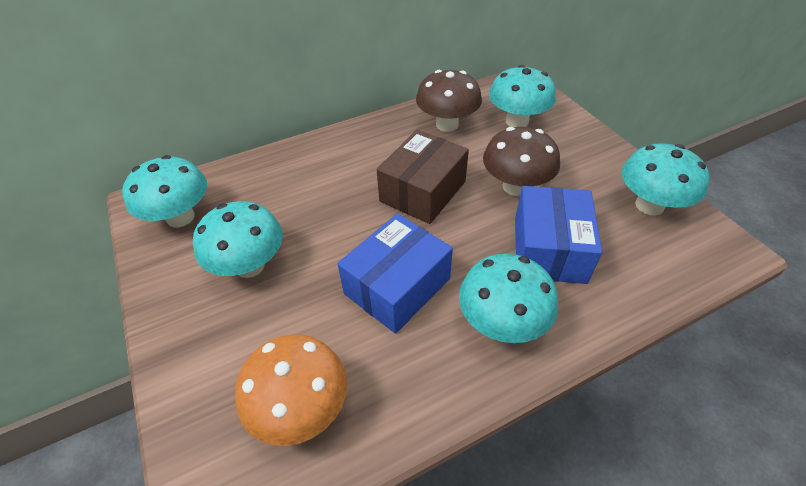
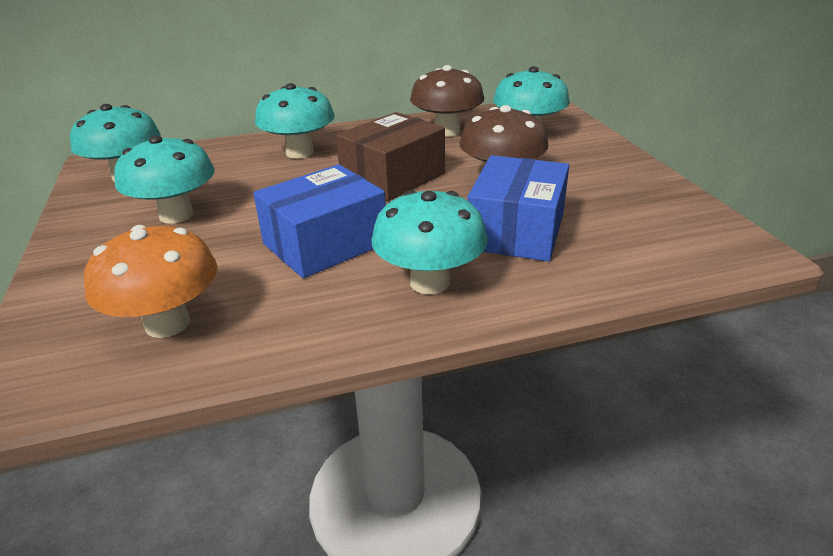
camera: 10 degrees right, 15 degrees down
turquoise mushroom [622,143,709,215] -> turquoise mushroom moved to [255,83,334,159]

